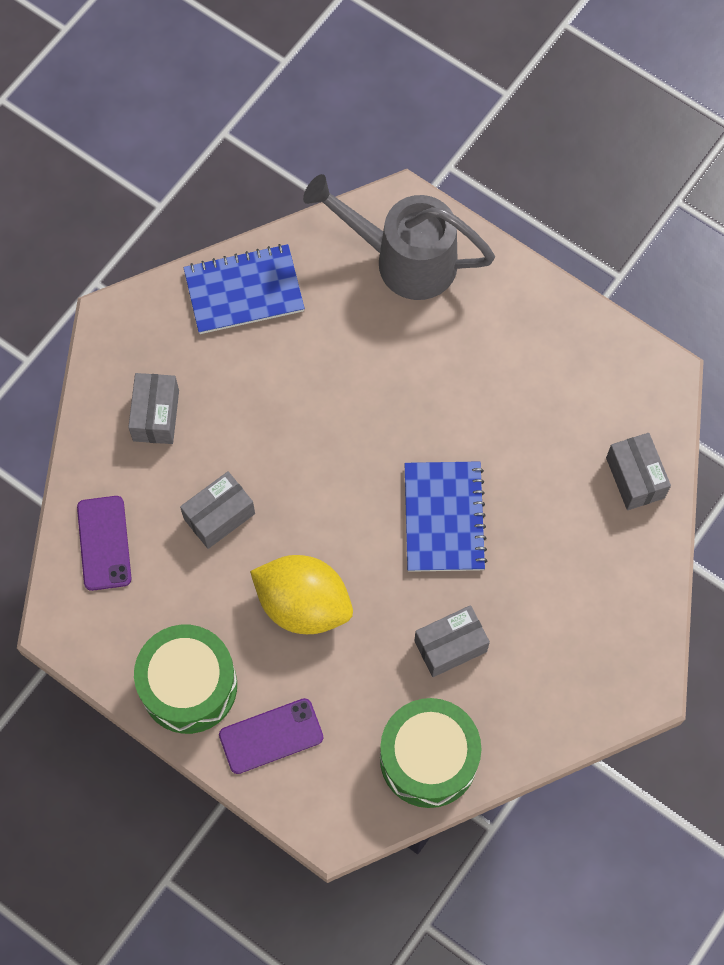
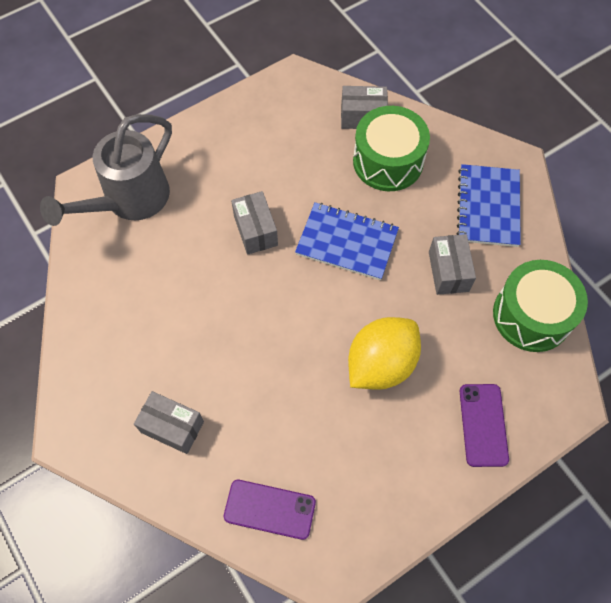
camera: 70 degrees left, 5 degrees down
green drum [134,625,237,734] -> green drum moved to [353,106,430,191]
grey box [180,472,255,549] -> grey box moved to [231,191,278,255]
blue notebook [183,244,305,334] -> blue notebook moved to [456,164,521,247]

